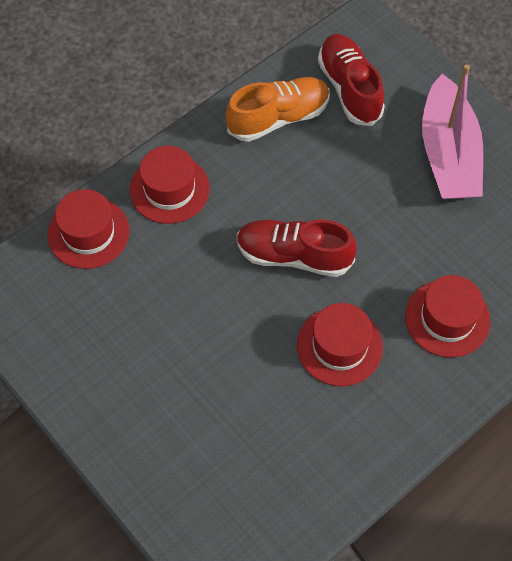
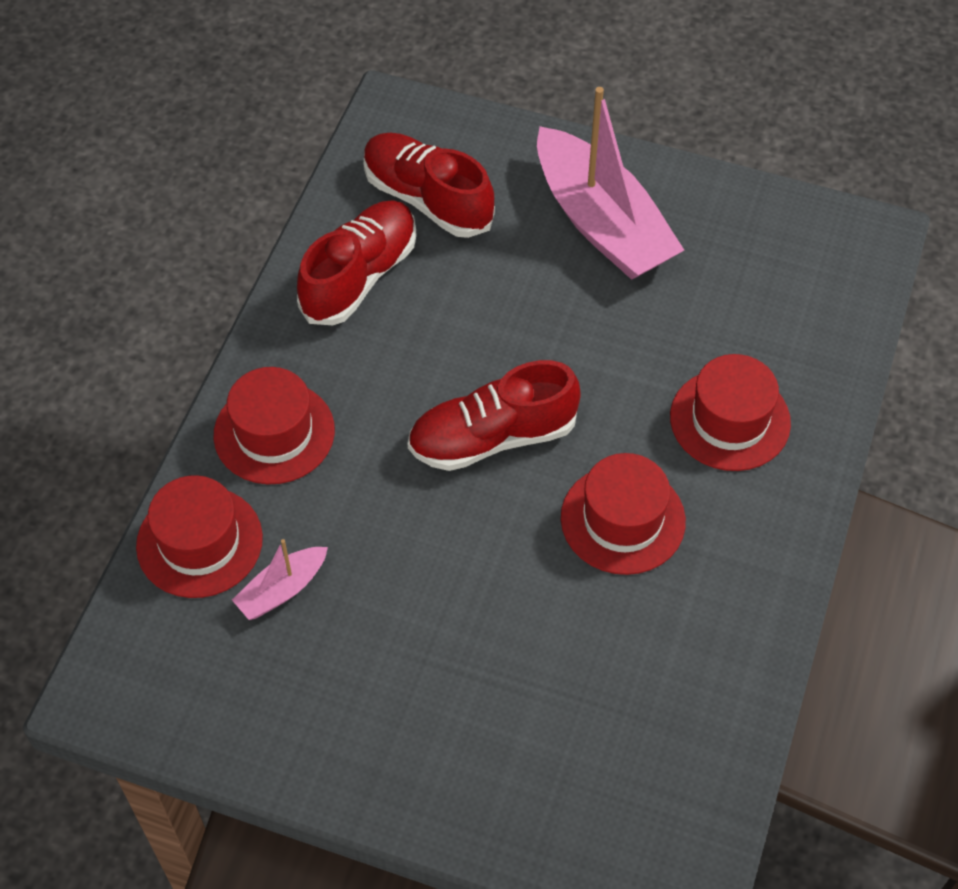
camera: 30 degrees left, 5 degrees down
orange shoe [225,77,330,142] -> red shoe [297,201,416,325]
none -> pink boat [232,539,328,620]

